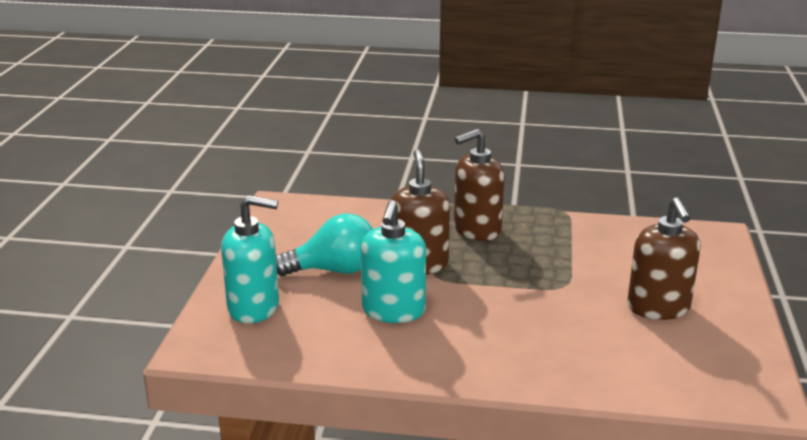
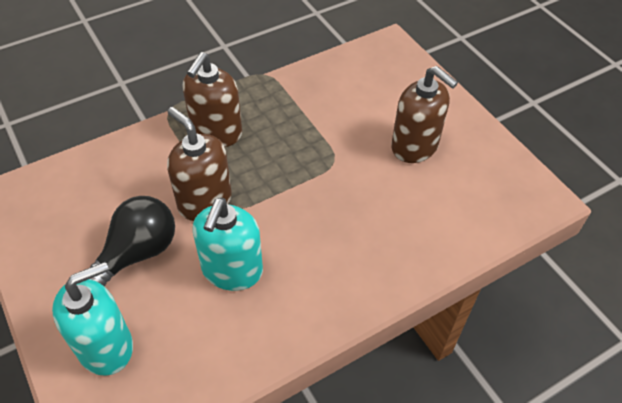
camera: 40 degrees left, 25 degrees up
turquoise light bulb [276,214,373,276] -> black light bulb [90,196,175,286]
turquoise soap dispenser [361,200,426,323] -> turquoise soap dispenser turned 45 degrees clockwise [193,198,263,291]

